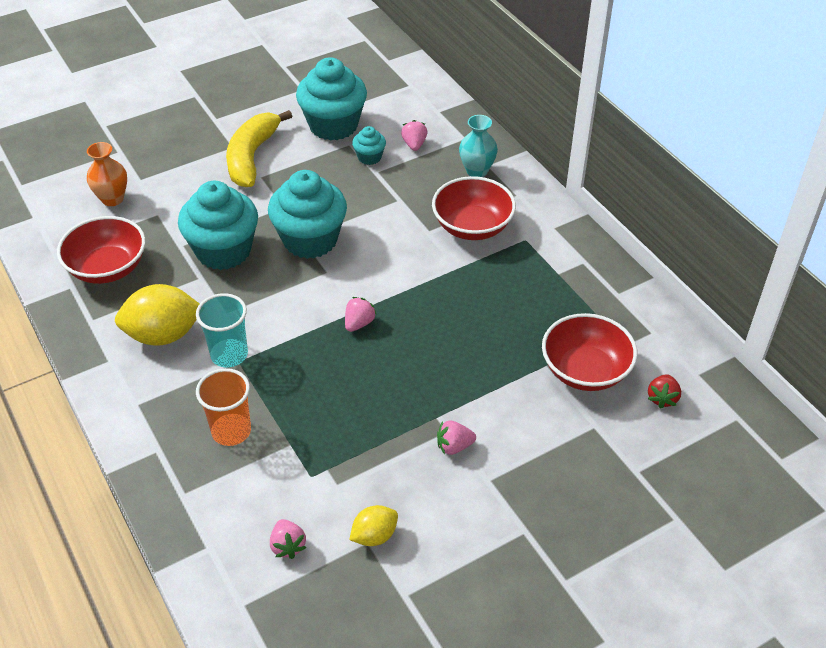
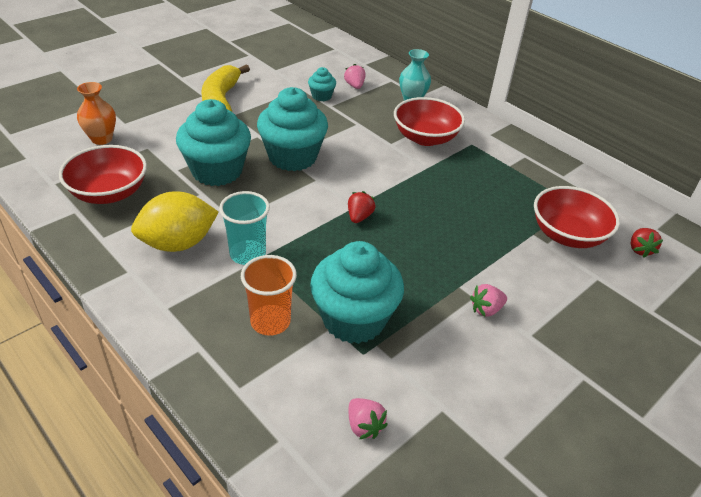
camera: 15 degrees left, 5 degrees down
turquoise cupcake [296,57,367,141] -> turquoise cupcake moved to [310,241,404,344]
pink strawberry [345,297,377,332] -> red strawberry [348,191,375,223]
yellow lemon [349,505,398,546] -> none

